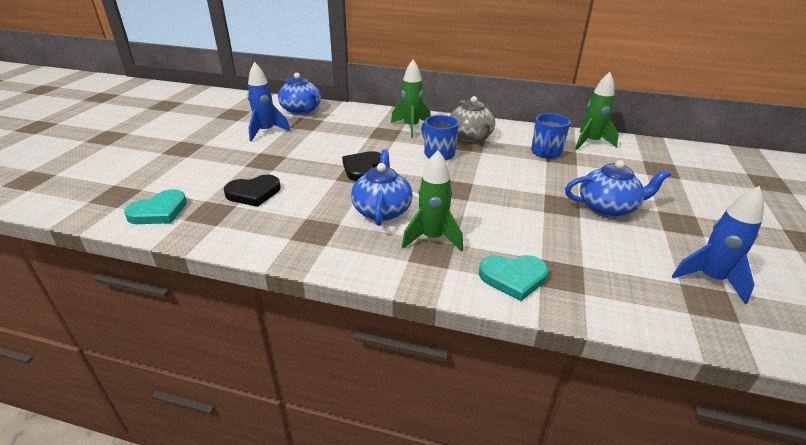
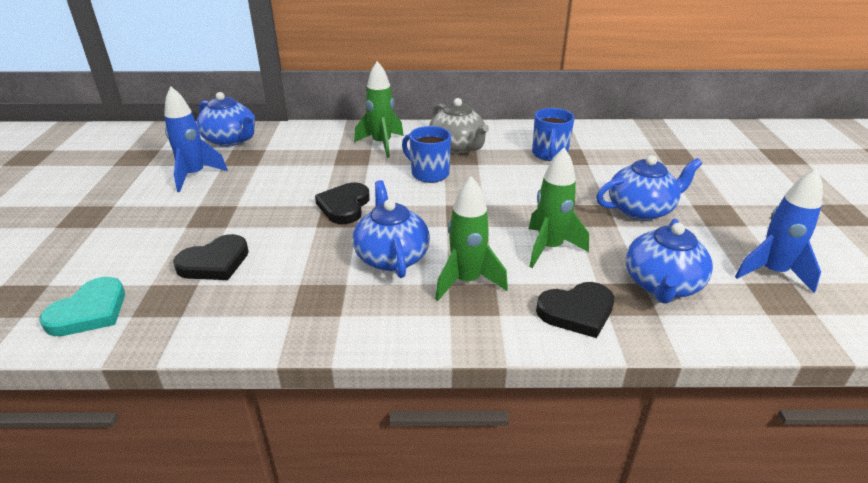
camera: 15 degrees left, 0 degrees up
turquoise heart [479,255,548,301] -> black heart [536,282,614,338]
green rocket [575,72,619,149] -> green rocket moved to [529,148,589,268]
none -> blue teapot [626,219,713,304]

